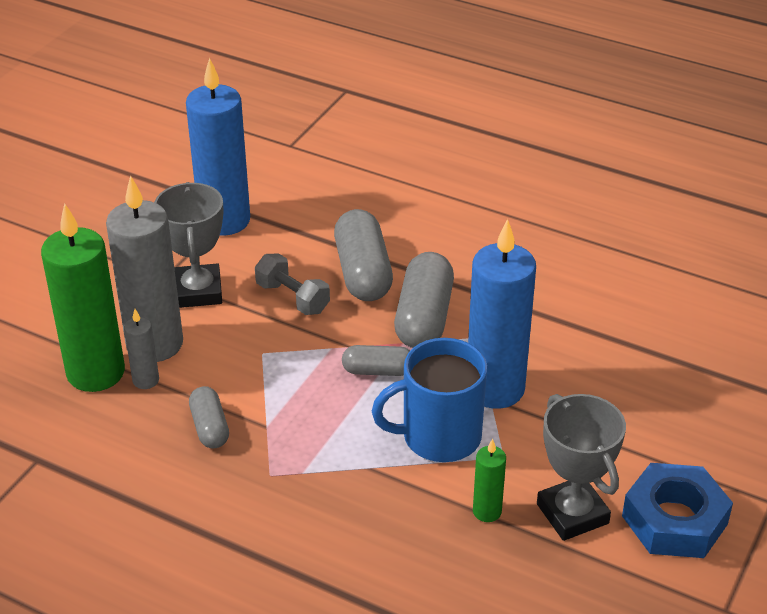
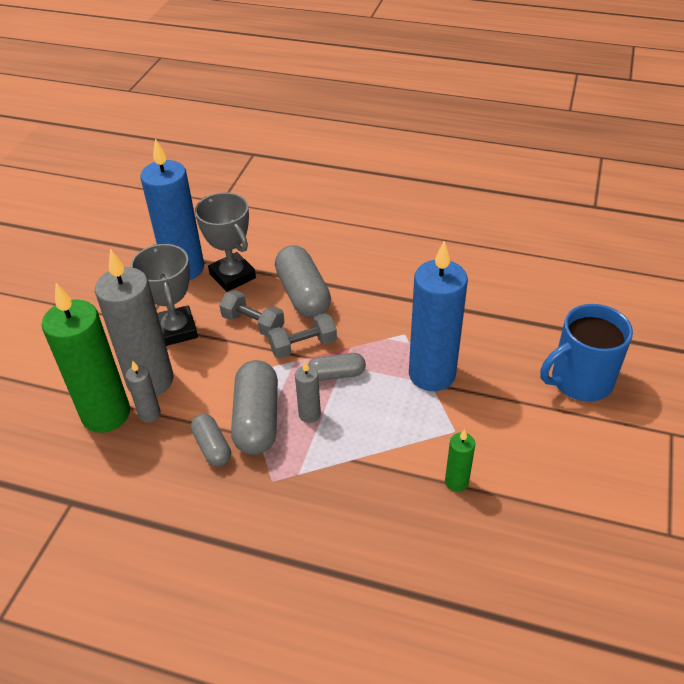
camera: 10 degrees left, 5 degrees up
blue mug [372,338,487,462] -> blue mug moved to [540,304,633,402]
grey capsule [394,252,454,348] -> grey capsule moved to [231,360,278,455]
grey trophy [537,394,626,541] -> grey trophy moved to [195,192,256,292]
blue nut [622,463,733,558] -> none
none -> grey dumbbell [268,313,337,359]
none -> grey candle [295,361,321,423]

